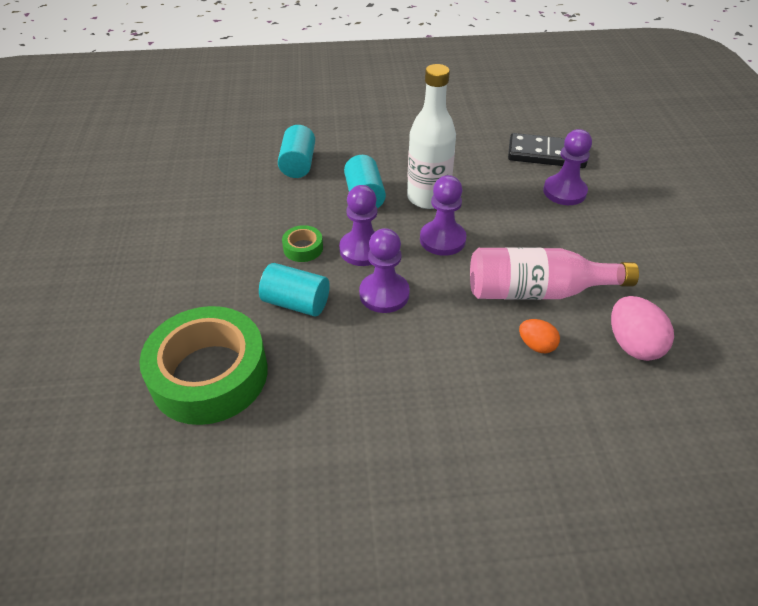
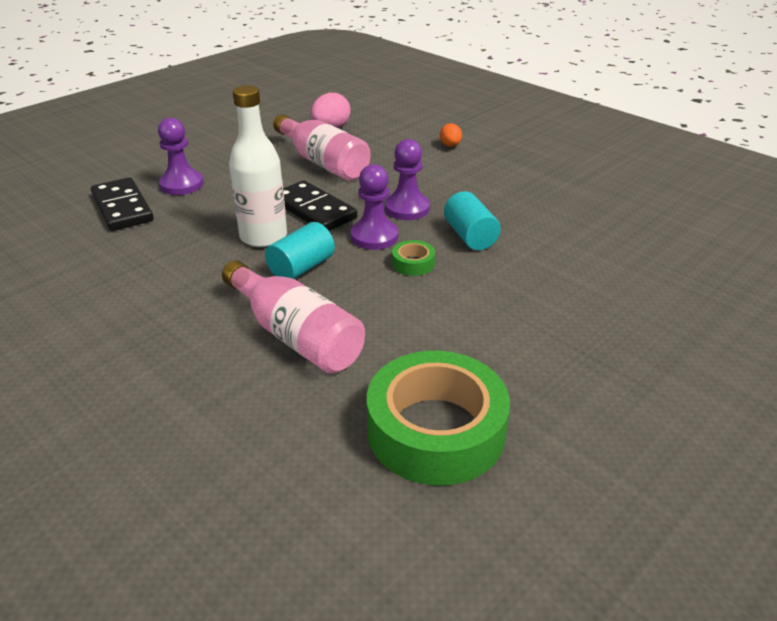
camera: 130 degrees left, 10 degrees down
green tape [139,306,268,425] -> green tape moved to [367,351,510,486]
turquoise cylinder [278,125,315,178] -> pink bottle [222,260,365,373]
purple pawn [420,175,467,256] -> black domino [283,181,357,231]
orange egg [519,319,560,353] -> orange egg moved to [440,123,462,147]

